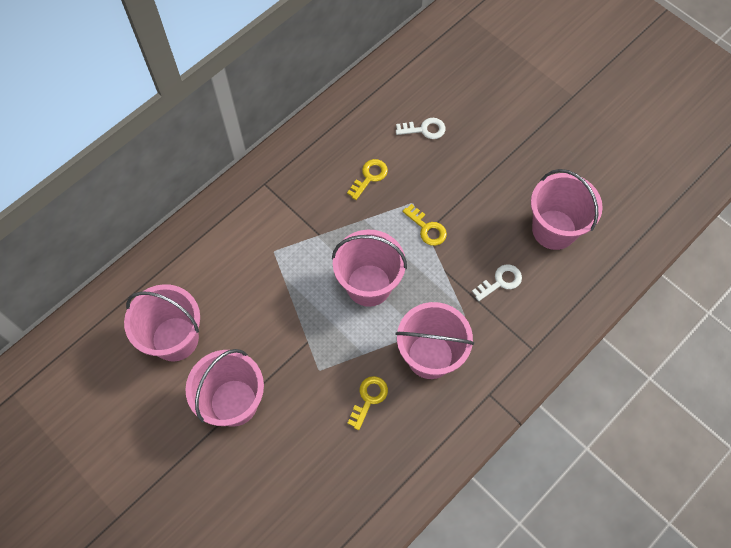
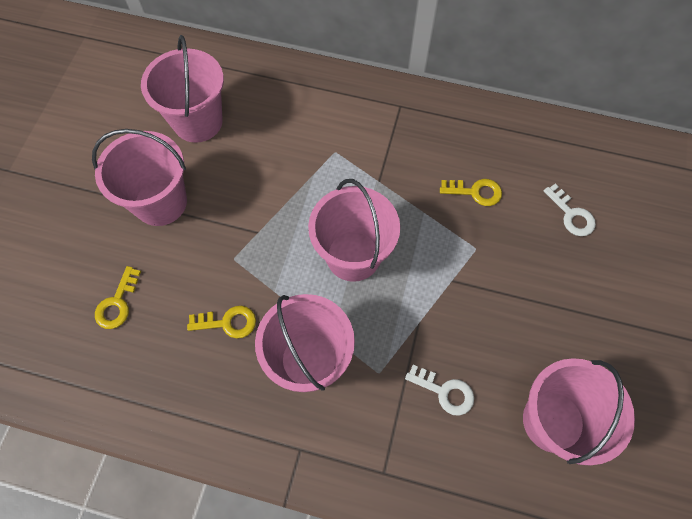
camera: 60 degrees right, 0 degrees up
yellow key [402,204,447,246] -> yellow key moved to [95,266,141,329]

